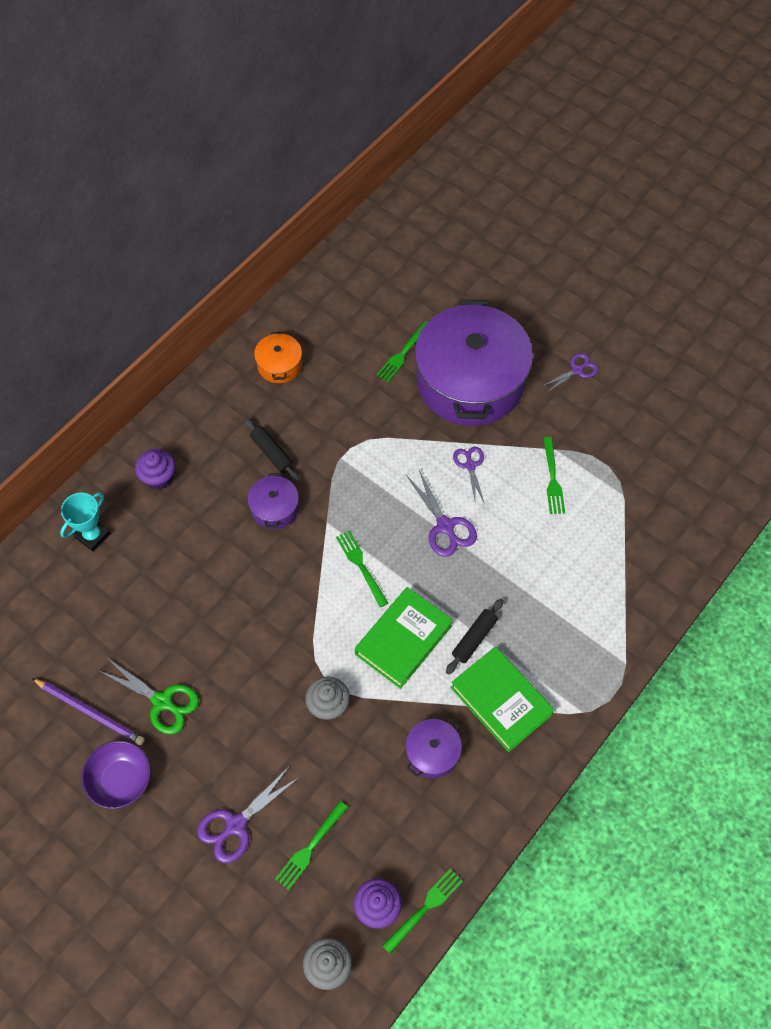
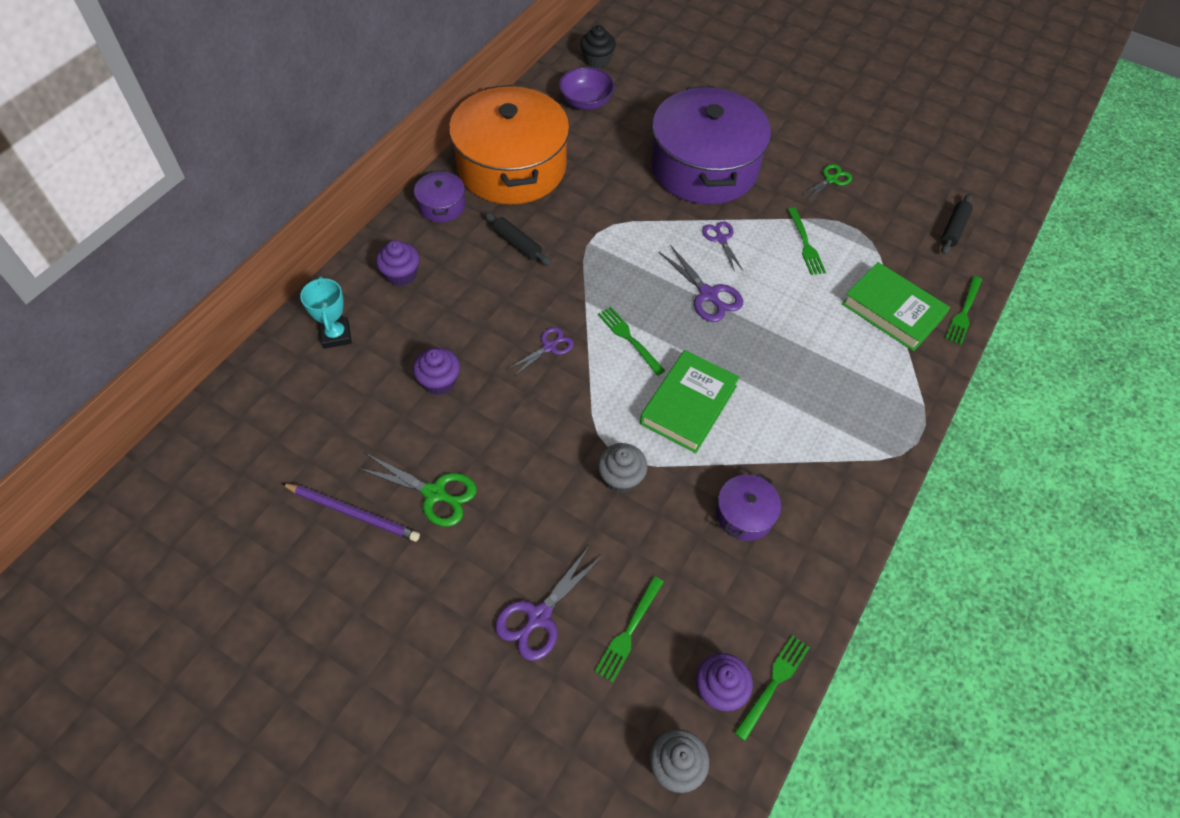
camera: 10 degrees left, 5 degrees down
turquoise trophy [60,492,111,551] -> turquoise trophy turned 45 degrees counterclockwise [300,276,352,349]
purple bowl [81,740,151,809] -> purple bowl moved to [559,67,615,110]
purple pot [248,473,299,529] -> purple pot moved to [414,170,465,222]
orange pot [254,331,302,383] -> orange pot [449,85,570,205], size x2.39
green fork [376,321,428,382] -> green fork moved to [945,276,982,345]
black rolling pin [446,599,504,674] -> black rolling pin moved to [941,194,973,255]
green book [451,647,554,752] -> green book moved to [842,262,950,351]
purple scissors [541,353,598,393] -> purple scissors moved to [507,327,574,376]
none -> purple cupcake [413,348,460,395]
none -> black cupcake [580,25,616,68]
none -> green scissors [800,164,852,202]

